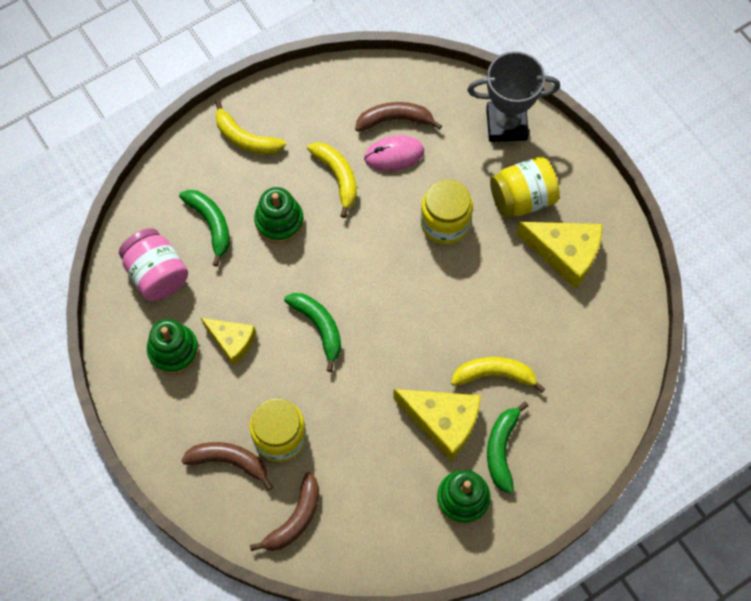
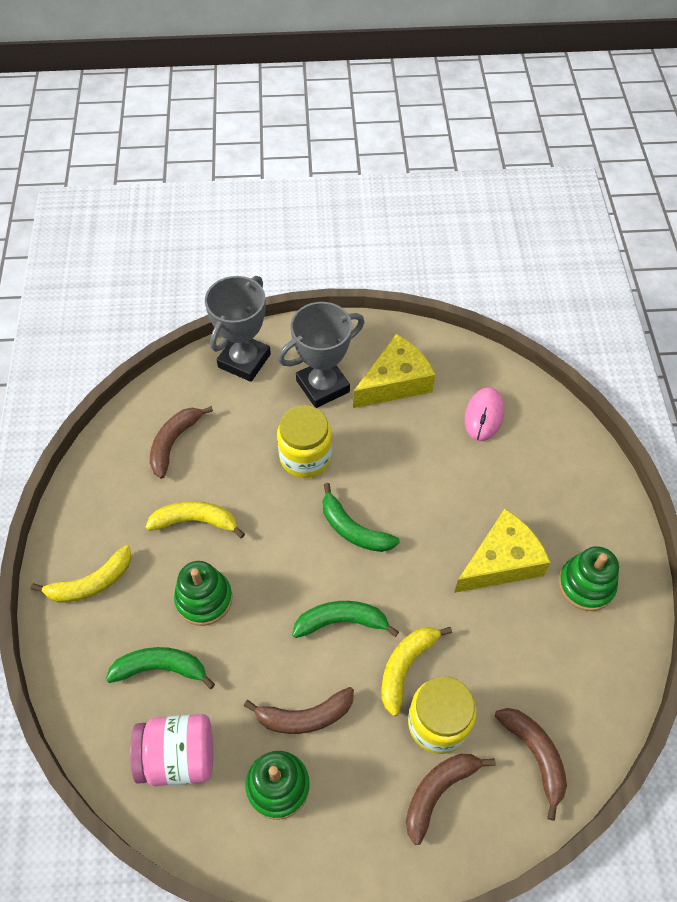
camera: 60 degrees left, 10 degrees down
yellow cheese [201,318,256,365] -> brown banana [244,687,354,734]
pink mouse [364,135,424,171] -> pink mouse moved to [465,387,504,441]
yellow banana [451,357,545,393] -> yellow banana moved to [381,627,452,716]
green banana [487,402,528,493] -> green banana moved to [323,483,400,552]
yellow jar [490,157,560,218] -> grey trophy [278,302,364,408]

